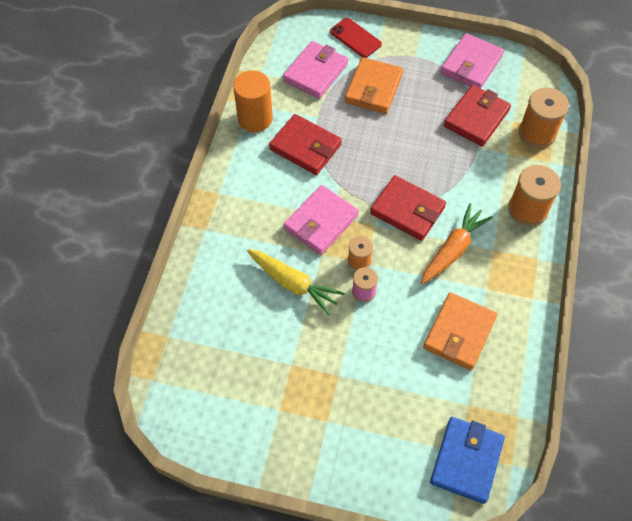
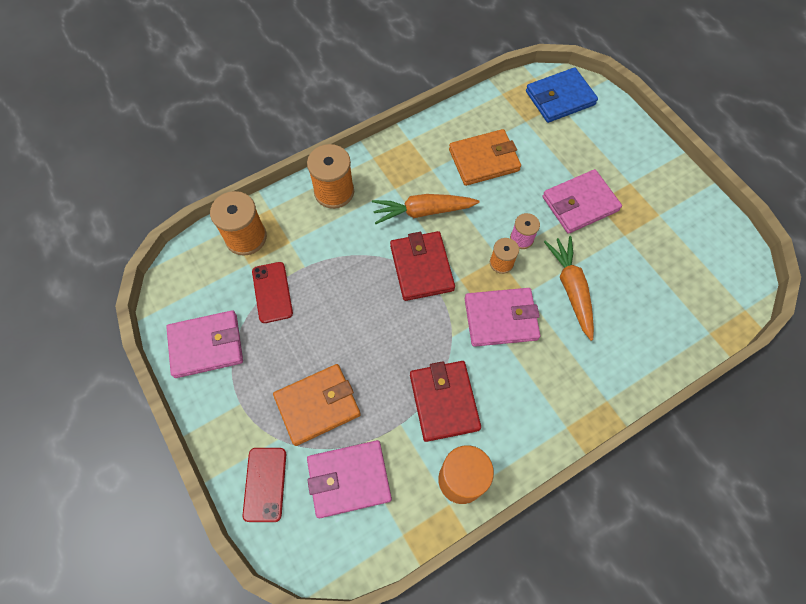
camera: 135 degrees left, 5 degrees up
yellow carrot [247,249,345,315] -> orange carrot [544,236,594,341]
red wallet [444,85,511,146] -> red phone [252,262,293,323]
none -> pink wallet [543,169,622,234]

